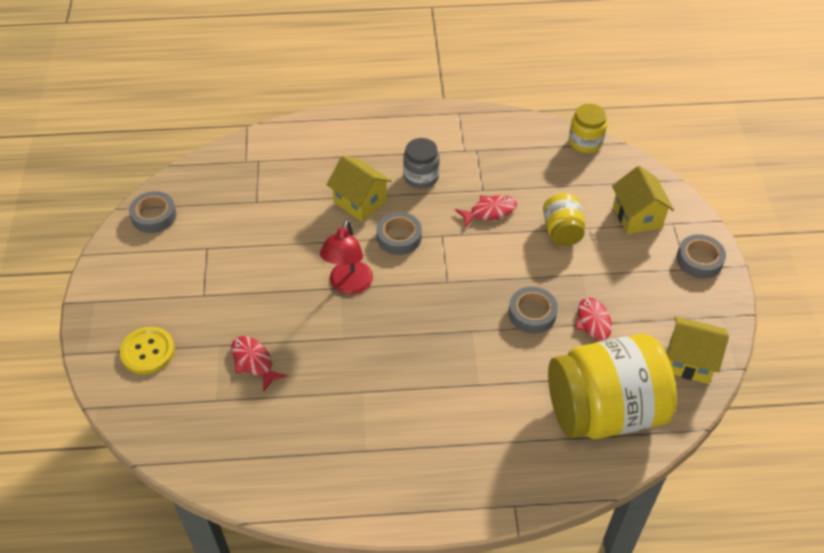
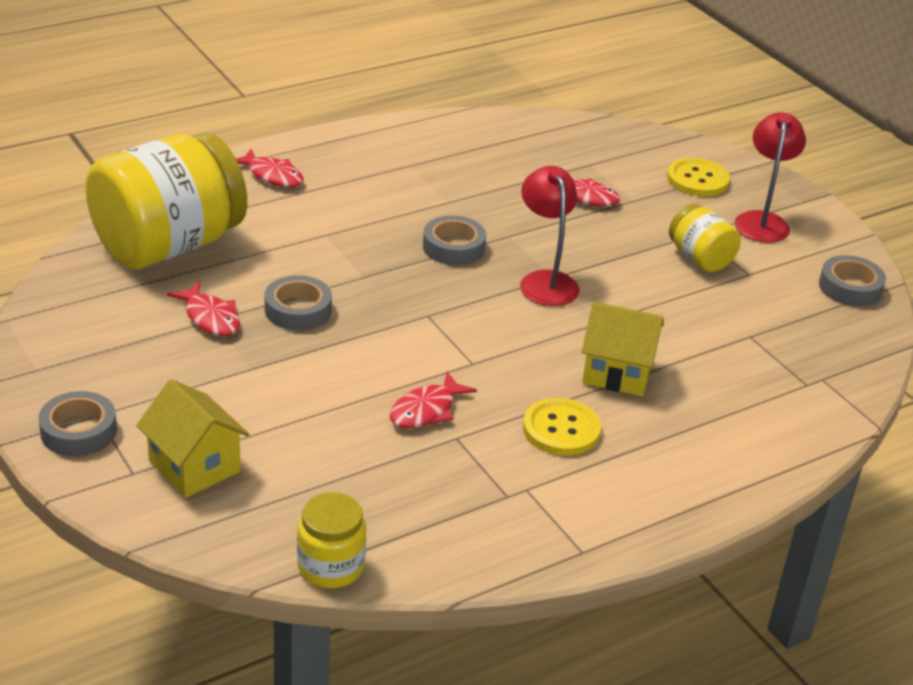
camera: 150 degrees right, 15 degrees down
grey tape [376,212,422,255] -> grey tape moved to [423,215,486,265]
grey jar [403,138,440,189] -> yellow button [523,398,601,456]
yellow jar [543,193,585,246] -> yellow jar moved to [669,204,741,272]
yellow house [667,316,729,384] -> none
none -> red fish [236,149,303,187]
none -> red lamp [734,112,806,243]

